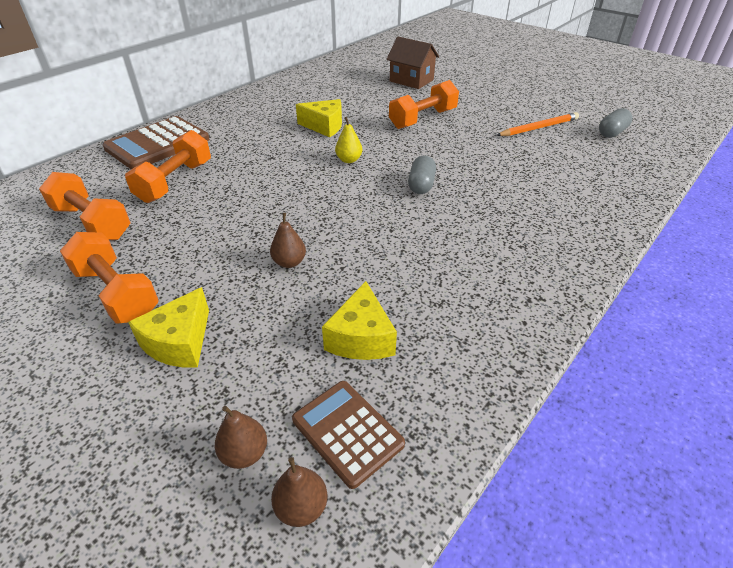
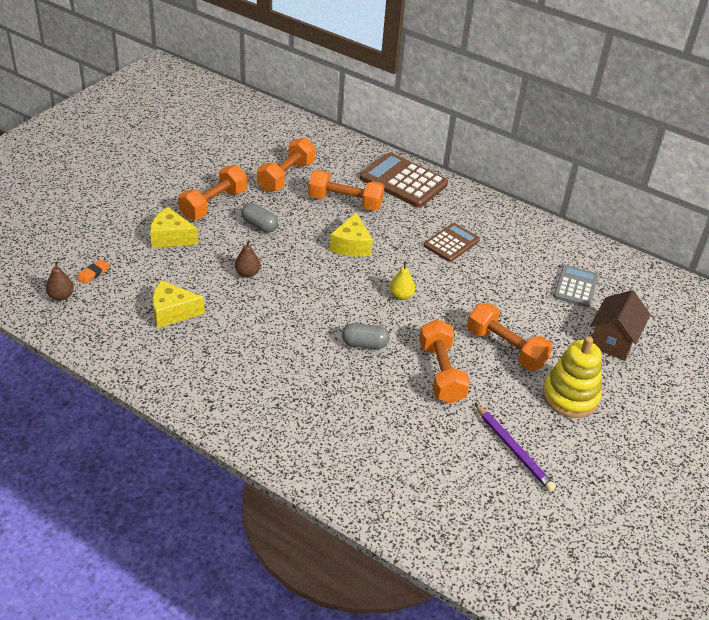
camera: 80 degrees right, 0 degrees up
brown pear [215,406,267,469] -> orange eraser [77,259,109,284]
brown calculator [292,381,405,489] -> brown calculator moved to [424,223,480,262]
yellow cheese [296,99,342,137] -> yellow cheese moved to [329,213,373,257]
orange pencil [496,112,579,136] -> purple pencil [475,404,556,492]
grey capsule [599,108,633,138] -> grey capsule moved to [241,203,278,233]
none -> orange dumbbell [419,319,470,404]
none -> yellow stacking toy [543,336,602,418]
none -> grey calculator [553,265,599,307]

